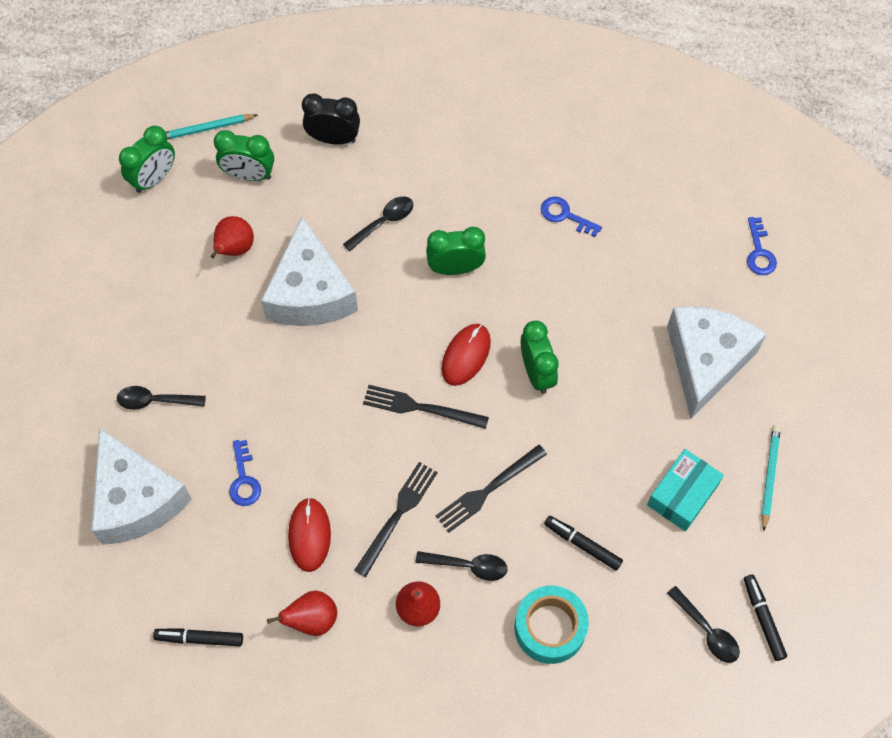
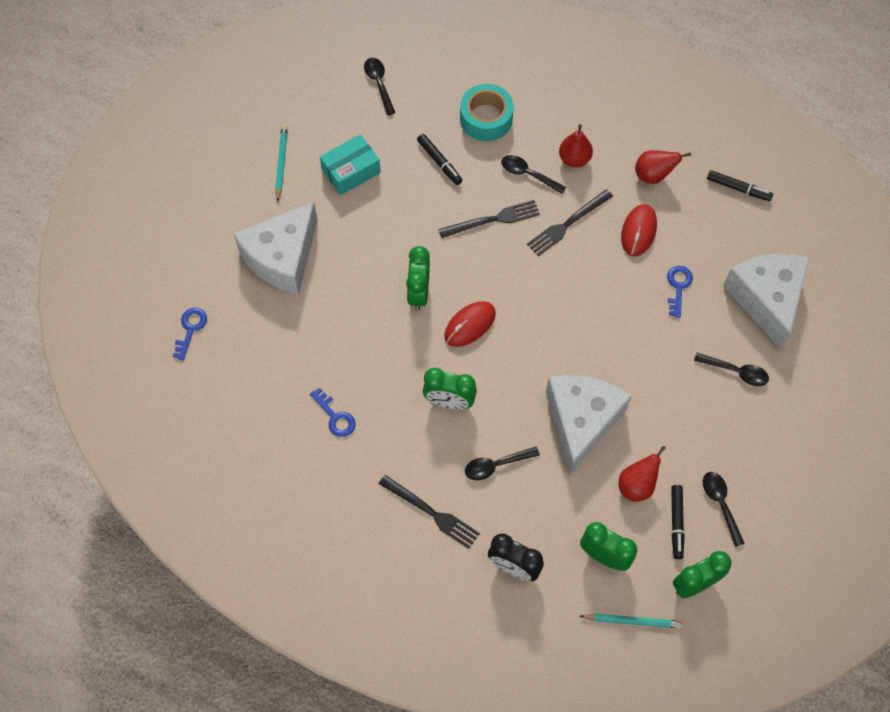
camera: 160 degrees left, 0 degrees up
black fork [363,385,489,429] -> black fork moved to [379,475,480,549]
black marker [744,574,787,661] -> black marker moved to [671,485,685,559]
turquoise pencil [761,425,781,531] -> turquoise pencil turned 150 degrees clockwise [275,125,288,202]
none -> black spoon [703,472,745,547]

